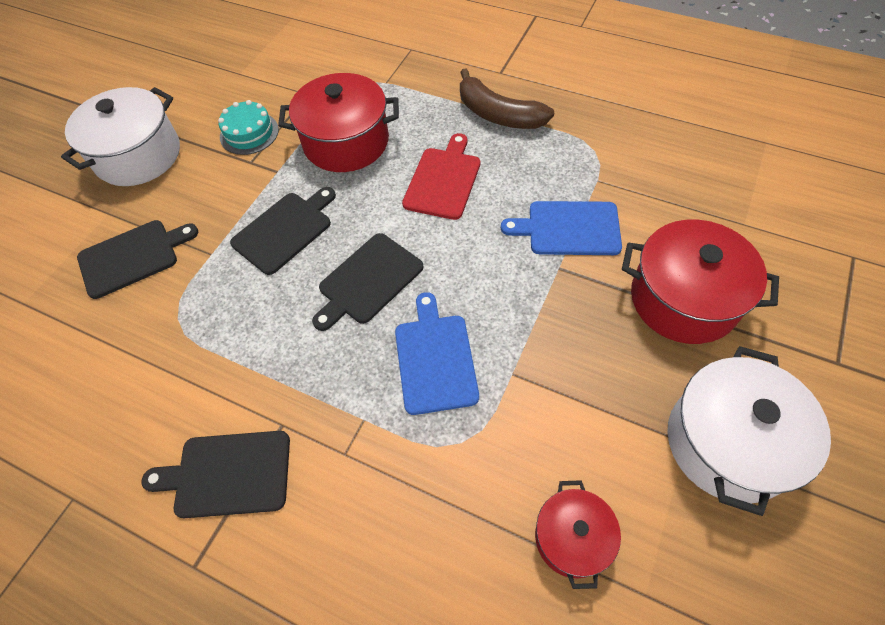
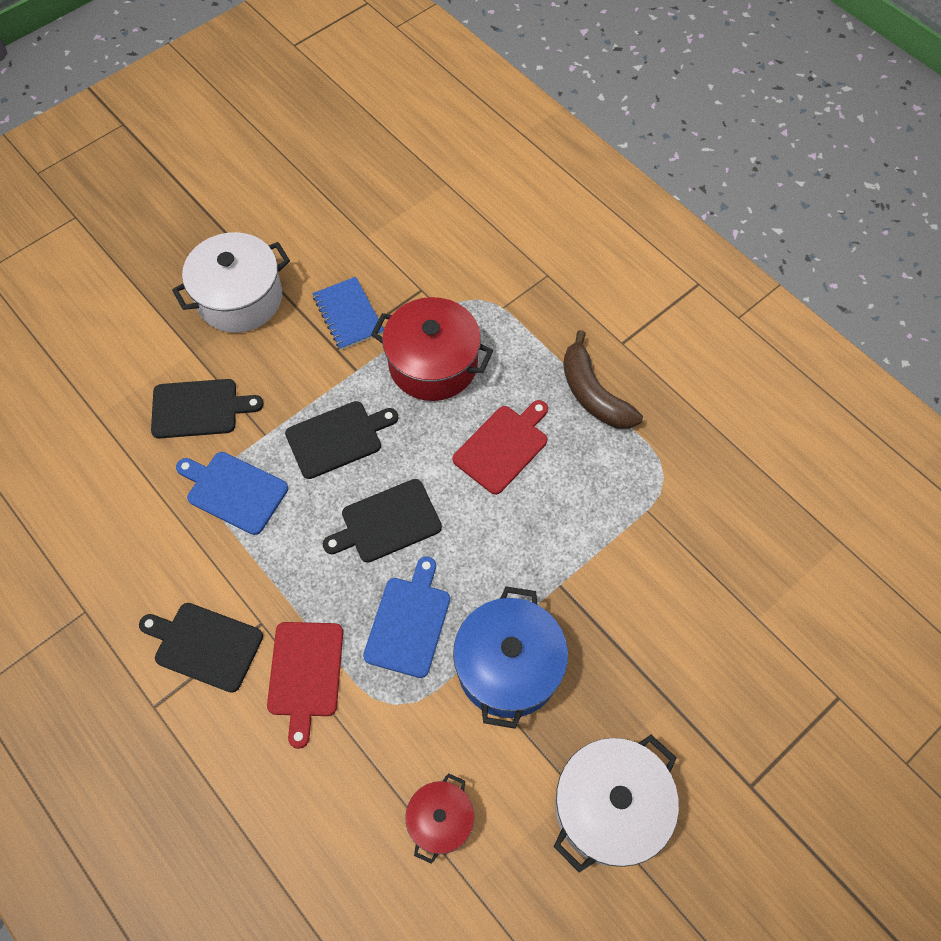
camera: 20 degrees right, 5 degrees up
turquoise cake [218,100,279,155] -> blue notebook [312,277,384,350]
blue cutting board [501,201,622,255] -> blue cutting board moved to [176,452,288,535]
red pot [622,220,779,344] -> none
none -> red cutting board [267,622,343,749]
none -> blue pot [453,586,568,729]

